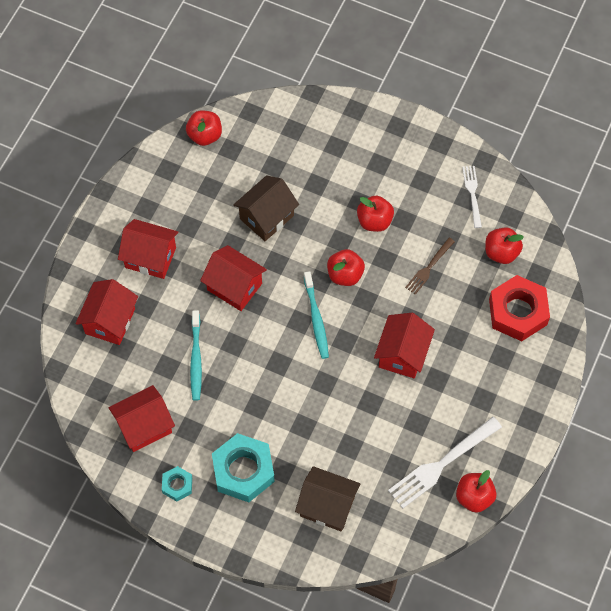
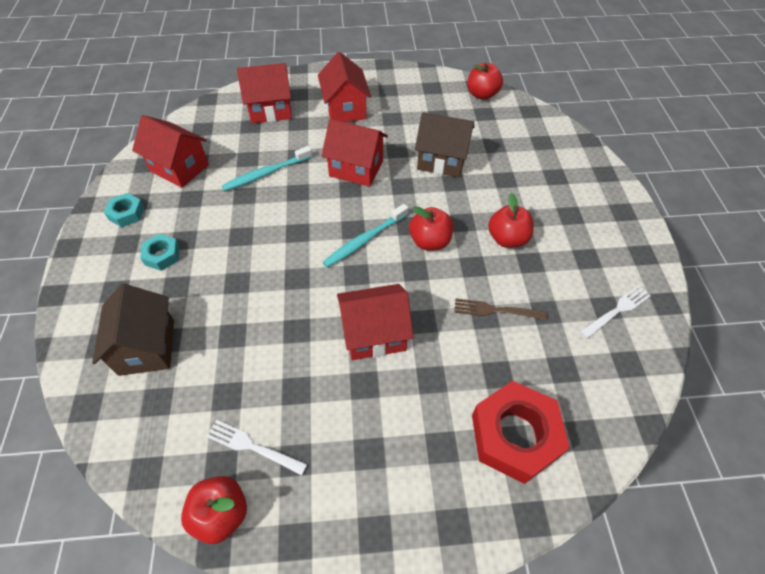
camera: 60 degrees right, 10 degrees down
red house [200,245,267,311] -> red house turned 75 degrees counterclockwise [322,119,388,187]
turquoise nut [212,433,275,502] -> turquoise nut [140,234,180,271], size x0.51
white fork [388,417,502,508] -> white fork [206,420,307,475], size x0.57
red apple [485,227,524,264] -> none

